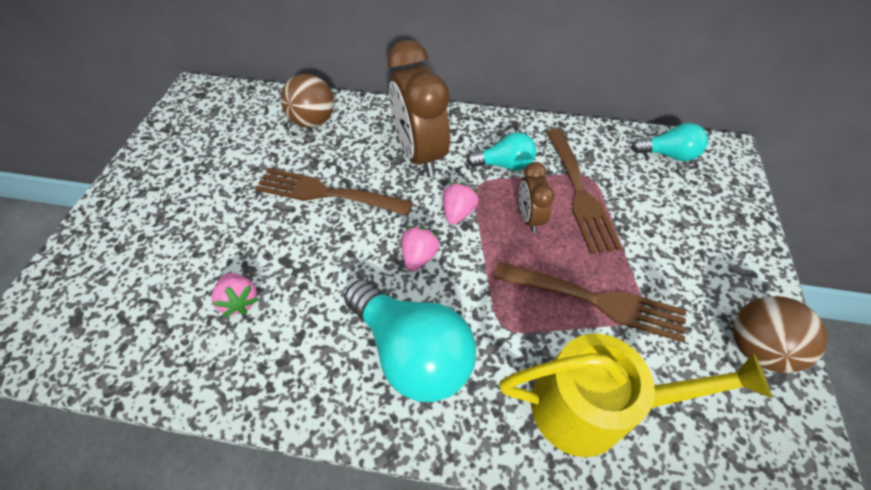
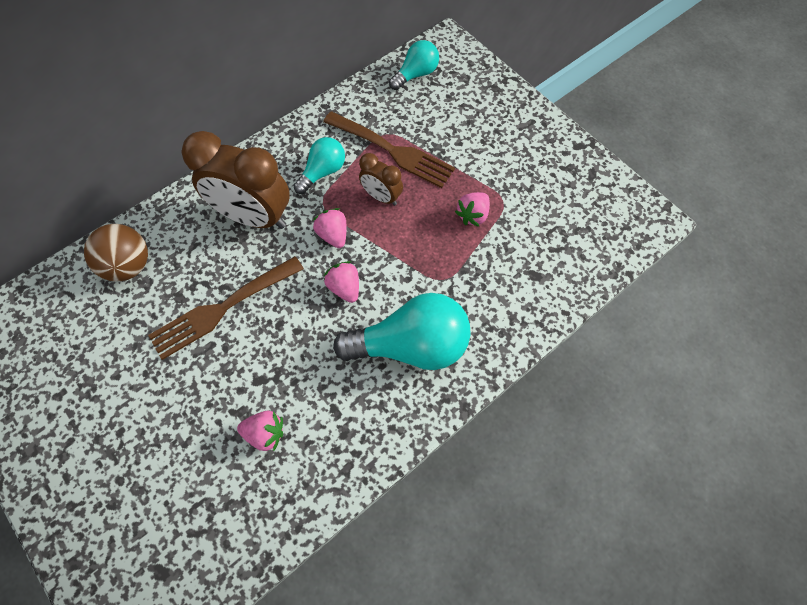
camera: 50 degrees left, 10 degrees up
brown fork [494,262,686,342] -> pink strawberry [455,192,490,227]
yellow watering can [499,334,772,457] -> none
brown ball [733,296,828,373] -> none

